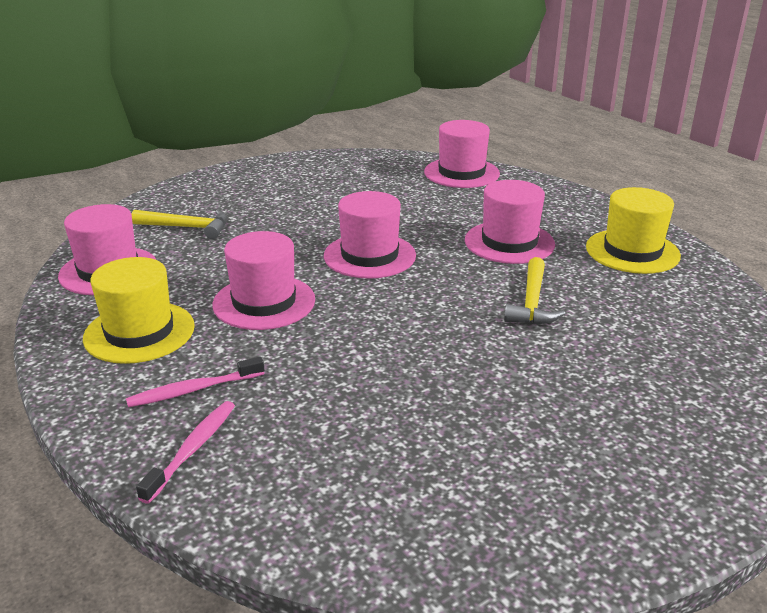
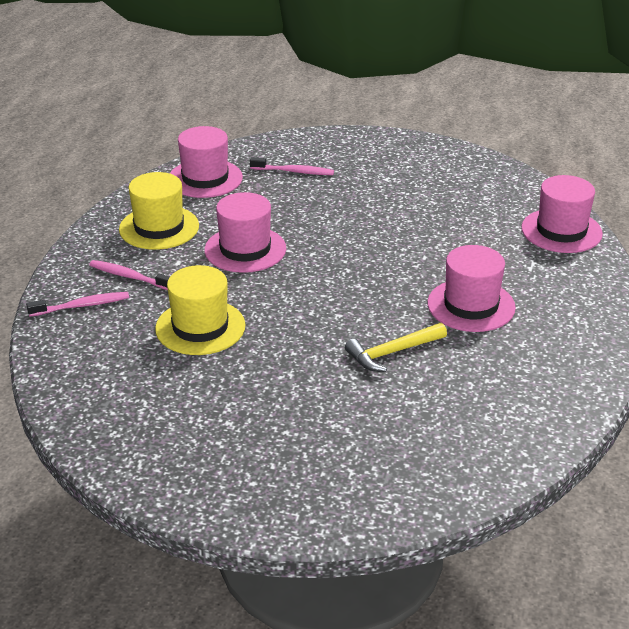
camera: 50 degrees right, 5 degrees up
yellow hammer [131,210,227,239] -> pink toothbrush [250,157,334,175]
pink hat [324,191,416,279] -> none
yellow hat [586,187,681,274] -> yellow hat moved to [155,265,246,355]

